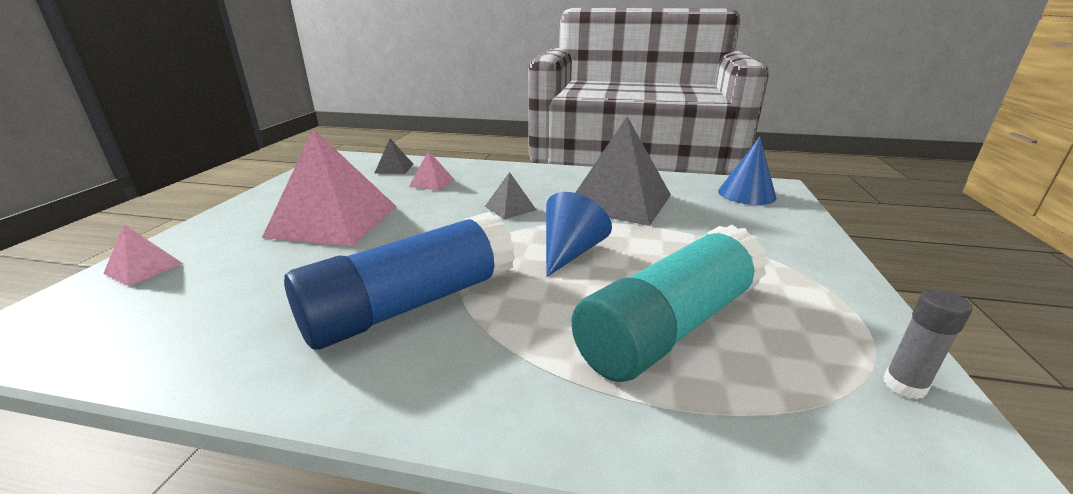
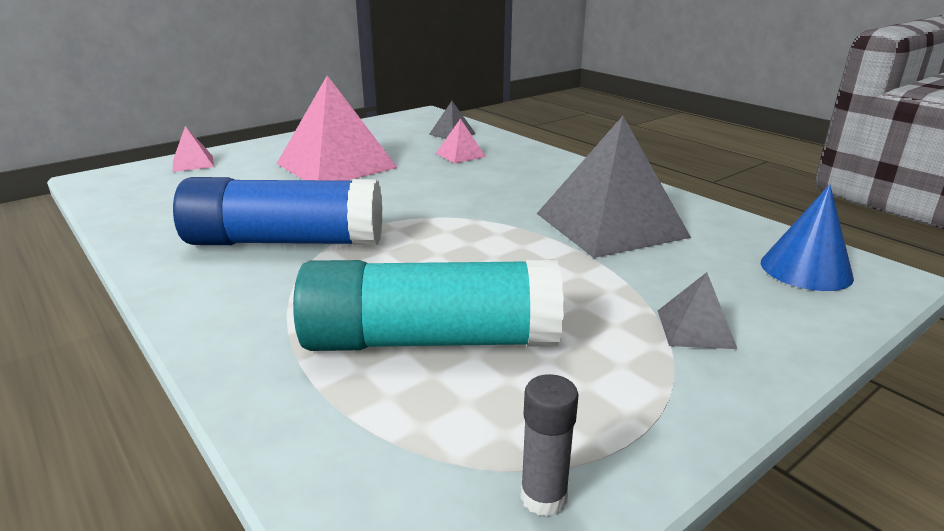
camera: 40 degrees right, 0 degrees up
grey pyramid [485,172,536,219] -> grey pyramid moved to [658,272,737,349]
blue cone [546,192,612,277] -> none

